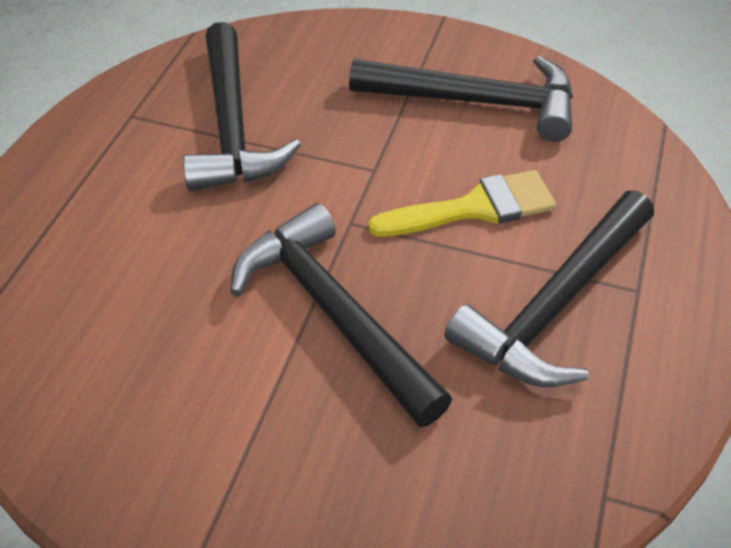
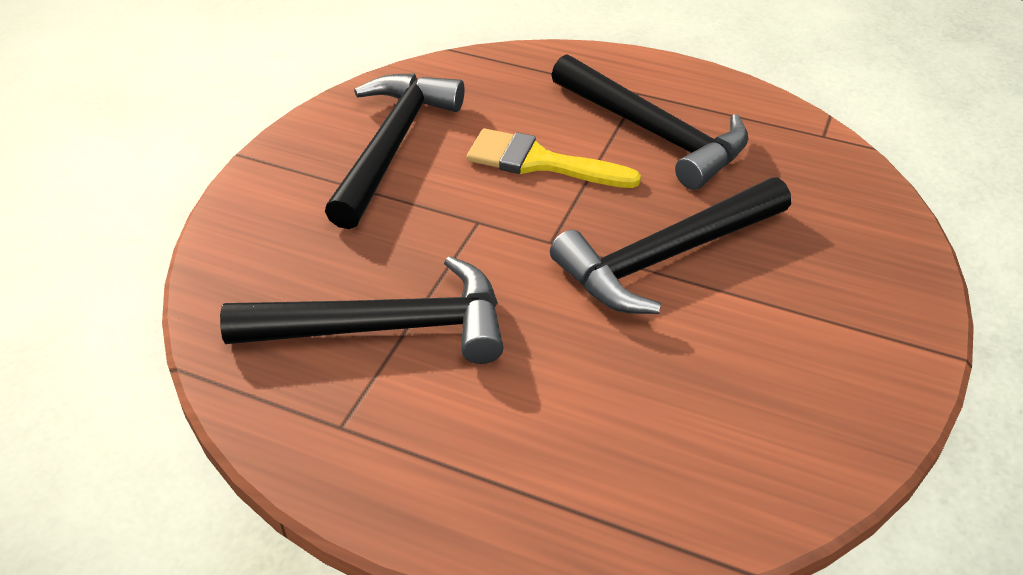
camera: 85 degrees left, 5 degrees down
yellow brush [368,170,556,237] -> yellow brush turned 60 degrees counterclockwise [467,128,641,188]

